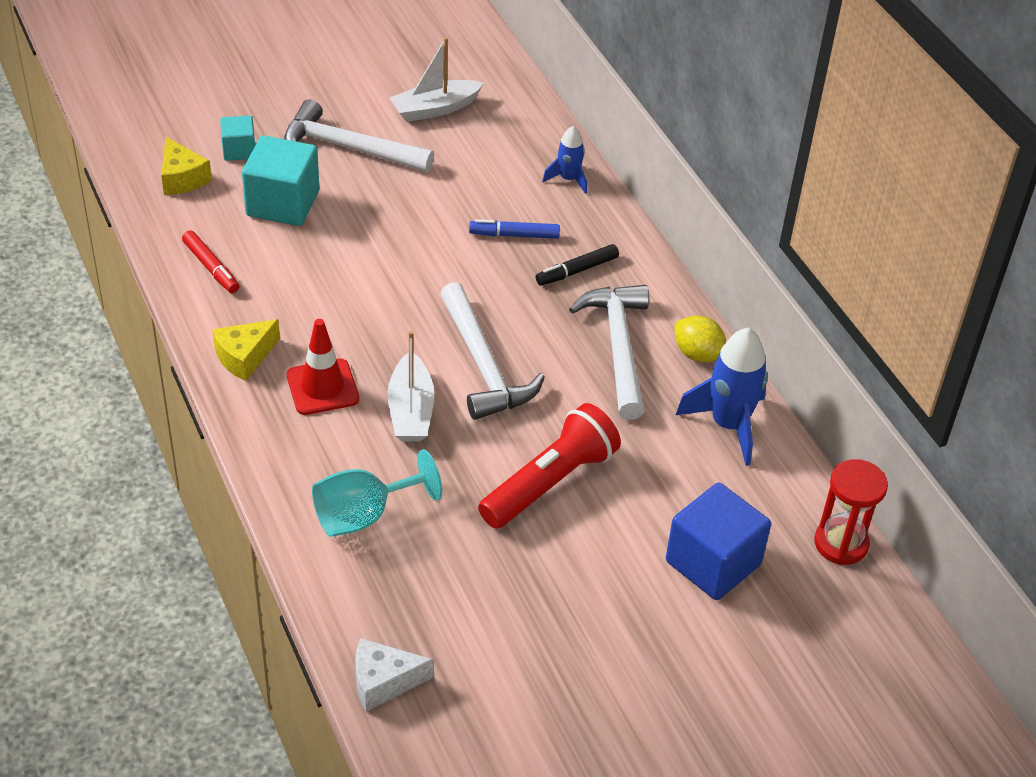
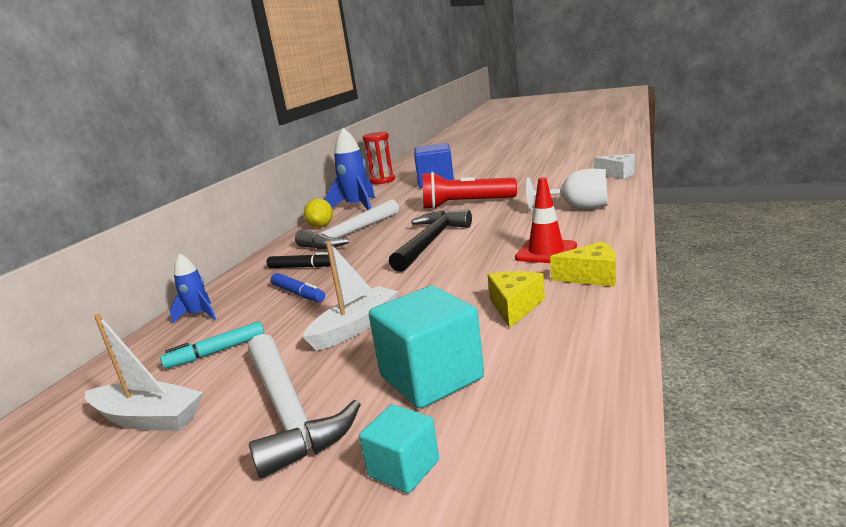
camera: 130 degrees left, 25 degrees down
yellow cheese [161,137,212,195] -> yellow cheese moved to [488,271,545,328]
red marker [182,230,239,293] -> none
turquoise goblet [312,449,442,537] -> white goblet [526,169,608,211]
white boat [387,331,434,441] -> white boat moved to [303,241,399,351]
white hammer [440,282,545,420] -> black hammer [389,210,472,272]
none -> turquoise marker [160,321,264,369]

